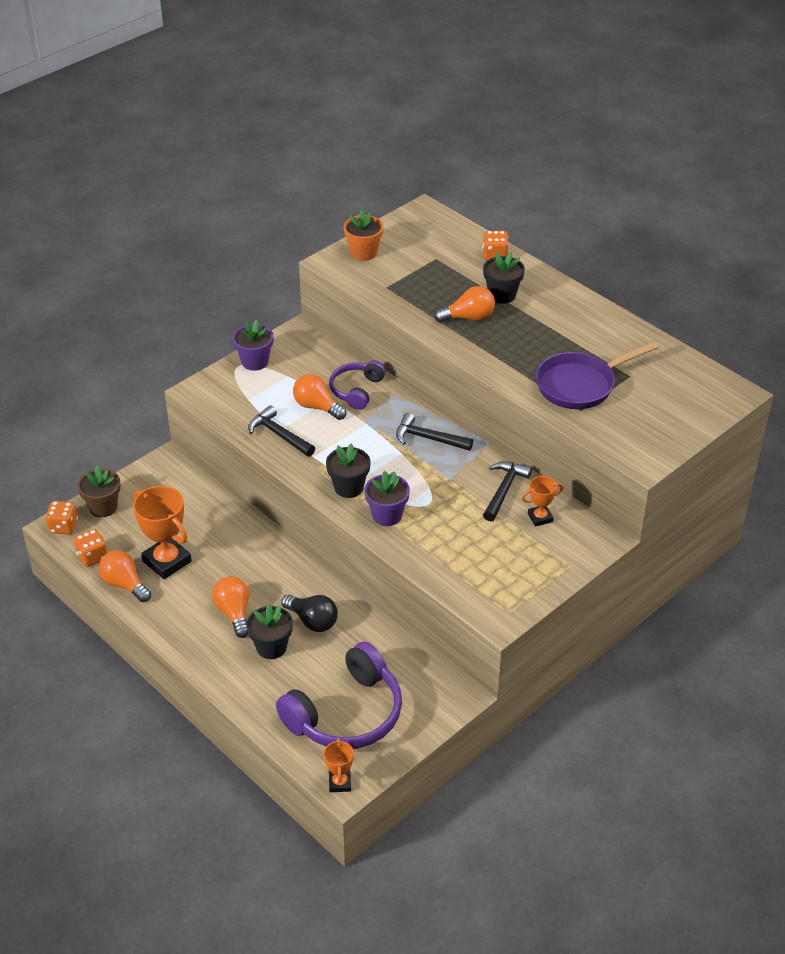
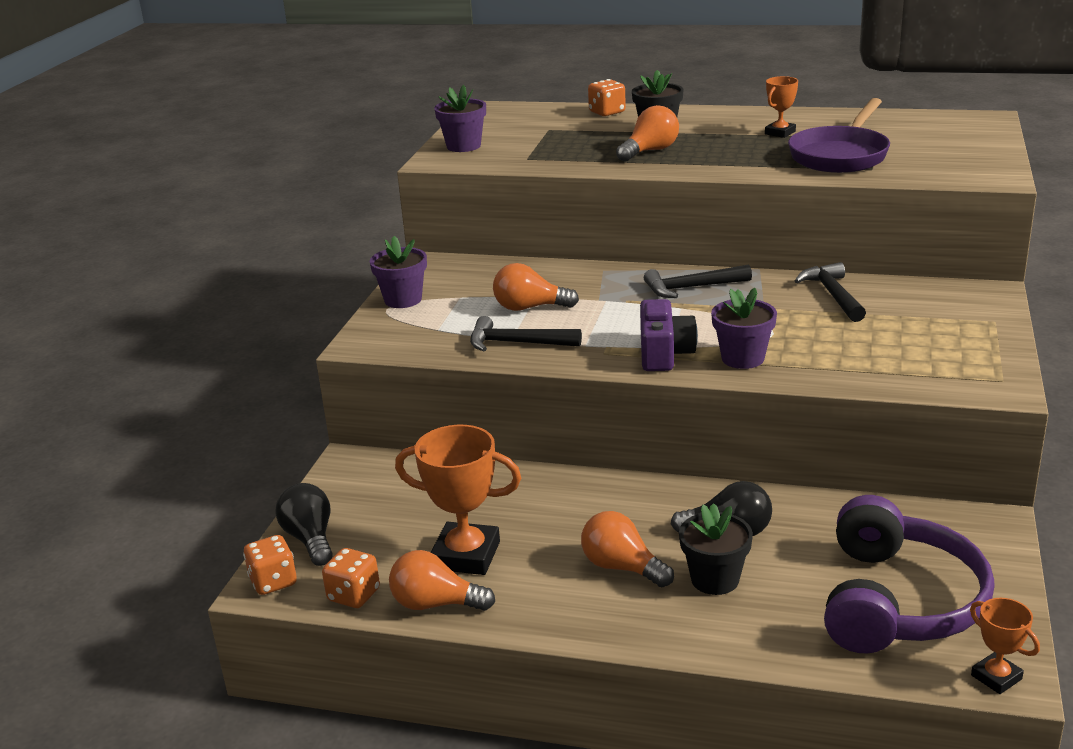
camera: 30 degrees left, 15 degrees down
brown flower pot [77,465,121,517] -> black light bulb [275,483,333,566]
black flower pot [326,444,371,498] -> purple camera [640,299,698,371]
purple headphones [329,360,386,410] -> none
orange flower pot [344,209,384,261] -> purple flower pot [434,85,486,152]
orange trophy [522,476,563,527] -> orange trophy moved to [765,76,798,138]

